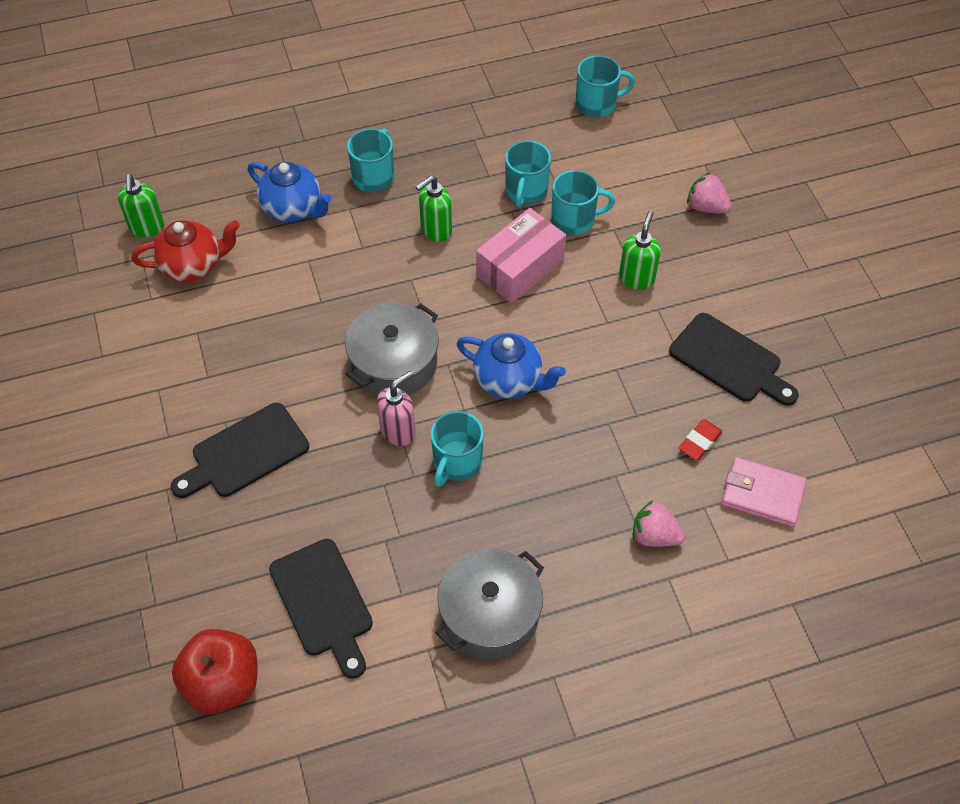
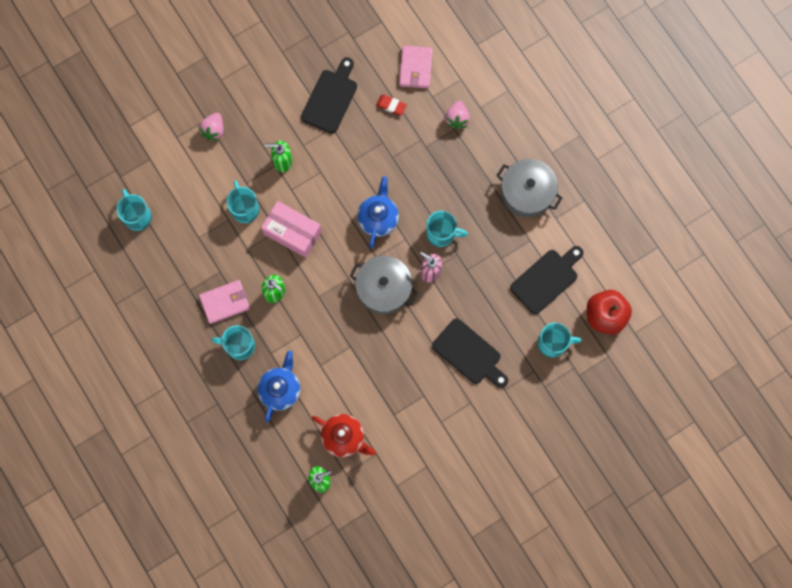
camera: 105 degrees left, 20 degrees up
red teapot [131,220,240,282] -> red teapot turned 150 degrees clockwise [312,414,376,457]
turquoise mug [505,140,551,208] -> turquoise mug moved to [538,323,581,358]
none -> pink wallet [199,280,250,324]

